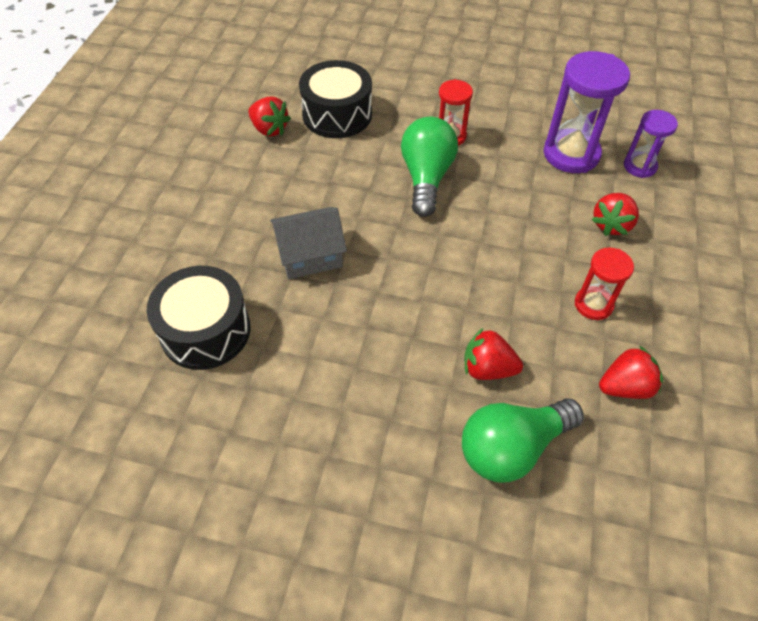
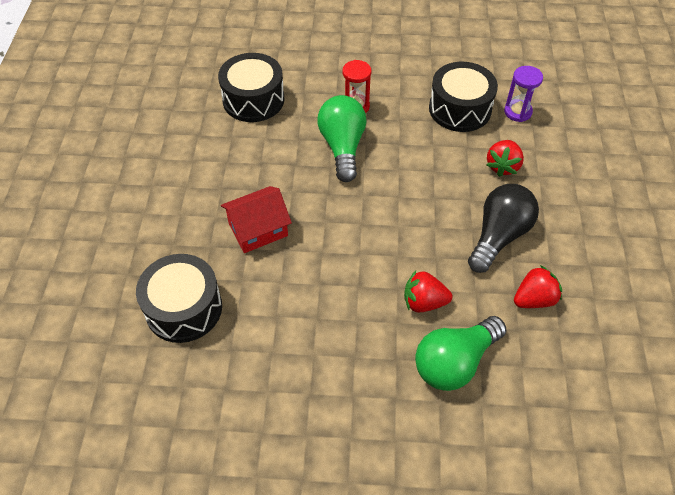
camera: 10 degrees left, 0 degrees up
red strawberry [248,97,291,137] -> none
grey house [270,207,347,279] -> red house [221,186,292,253]
purple hourglass [543,51,630,173] -> black drum [429,62,498,132]
red hourglass [575,247,634,320] -> black light bulb [468,184,539,273]

